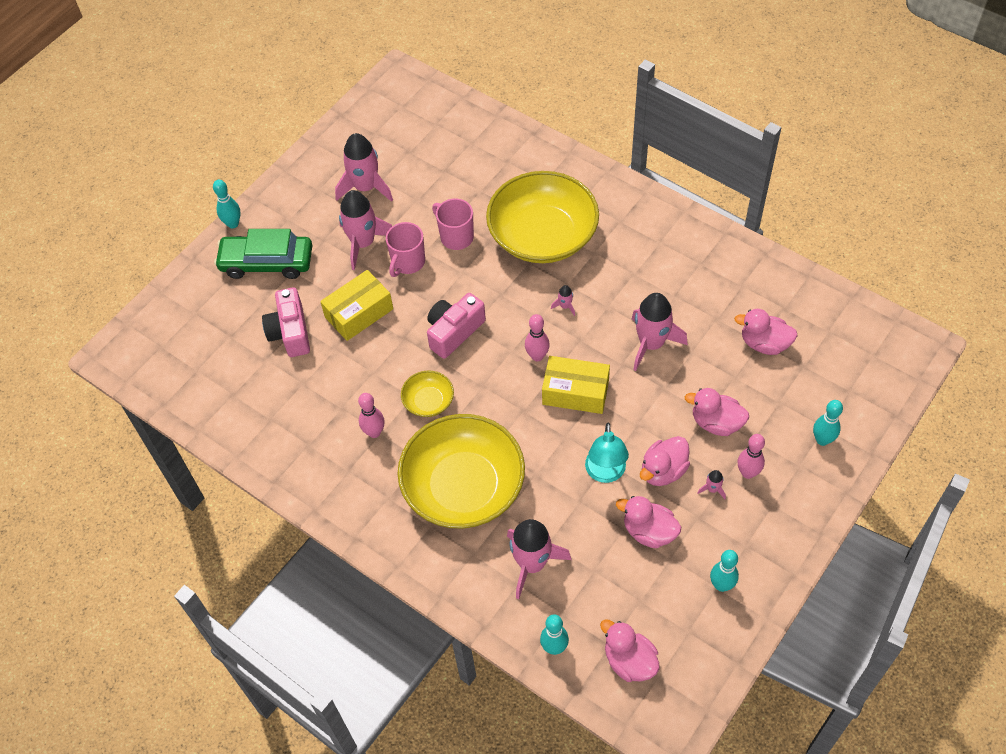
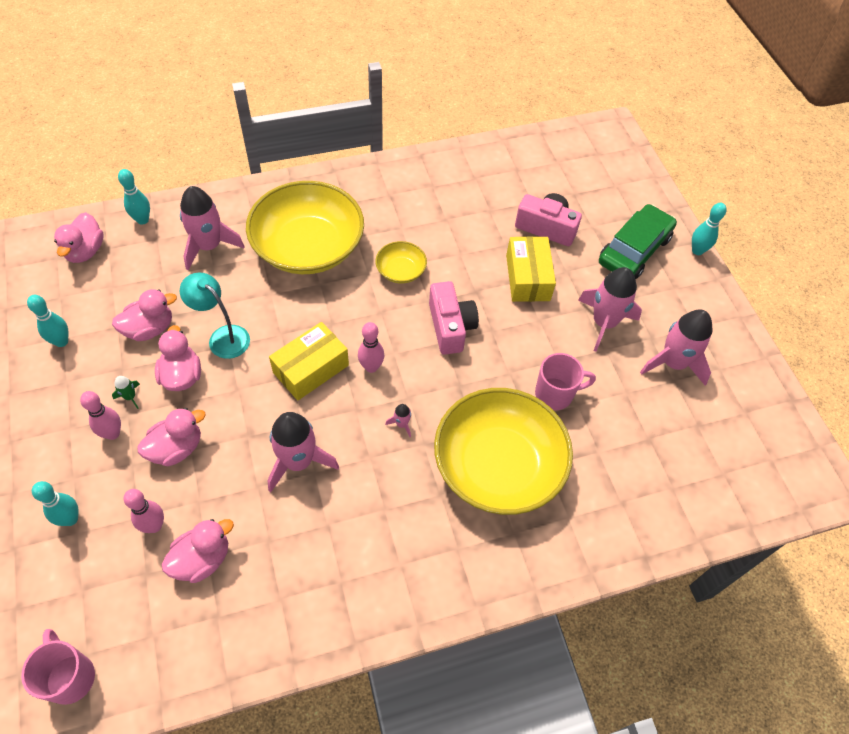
camera: 120 degrees right, 0 degrees up
pink bowling pin [358,393,385,438] -> pink bowling pin moved to [124,489,164,533]
pink mug [386,222,425,277] -> pink mug moved to [21,629,95,705]
pink duck [600,619,659,682] -> pink duck turned 105 degrees clockwise [54,212,104,263]
pink rocket [698,470,726,499] -> green rocket [112,376,140,409]

